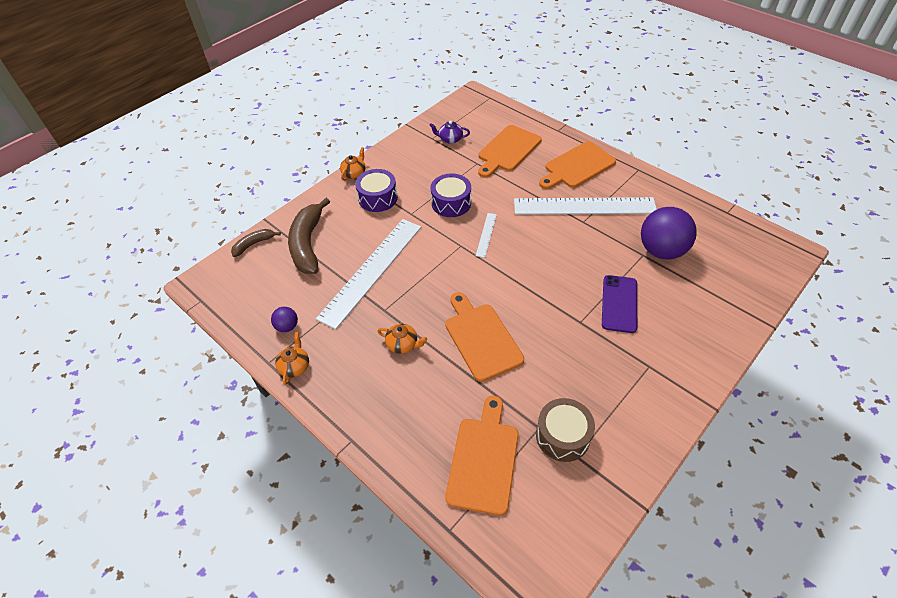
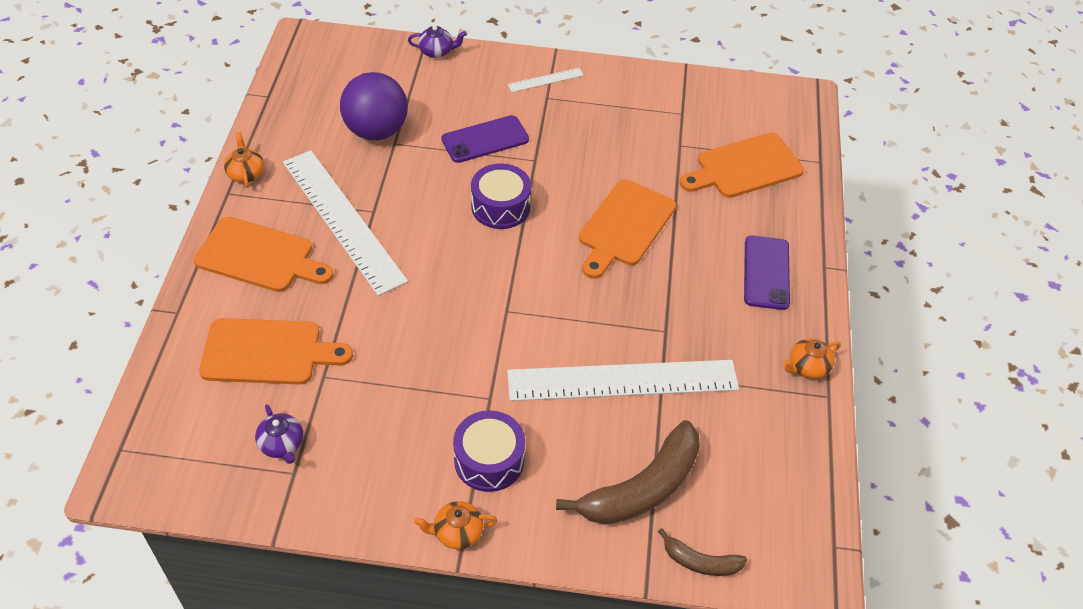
camera: 130 degrees left, 0 degrees up
purple ball [271,307,298,332] -> none
orange teapot [377,324,427,354] -> orange teapot moved to [224,132,264,188]
purple drum [430,173,471,217] -> purple drum moved to [471,163,531,229]
white ruler [476,213,497,258] -> white ruler moved to [508,68,584,92]
brown drum [536,398,595,462] -> none
none -> purple teapot [408,25,466,58]
none -> purple phone [744,235,790,310]

